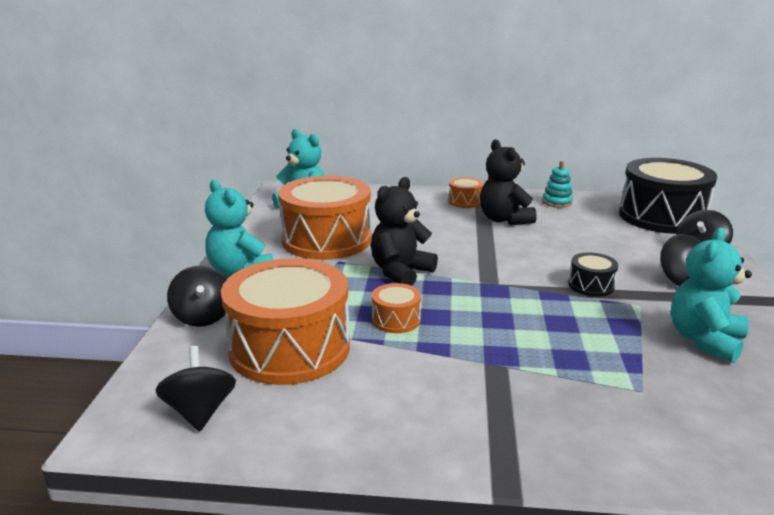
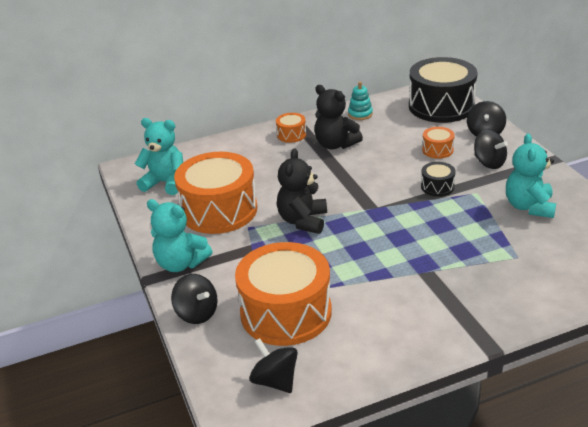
camera: 25 degrees left, 10 degrees up
orange drum [372,283,421,333] -> orange drum moved to [422,127,455,159]

